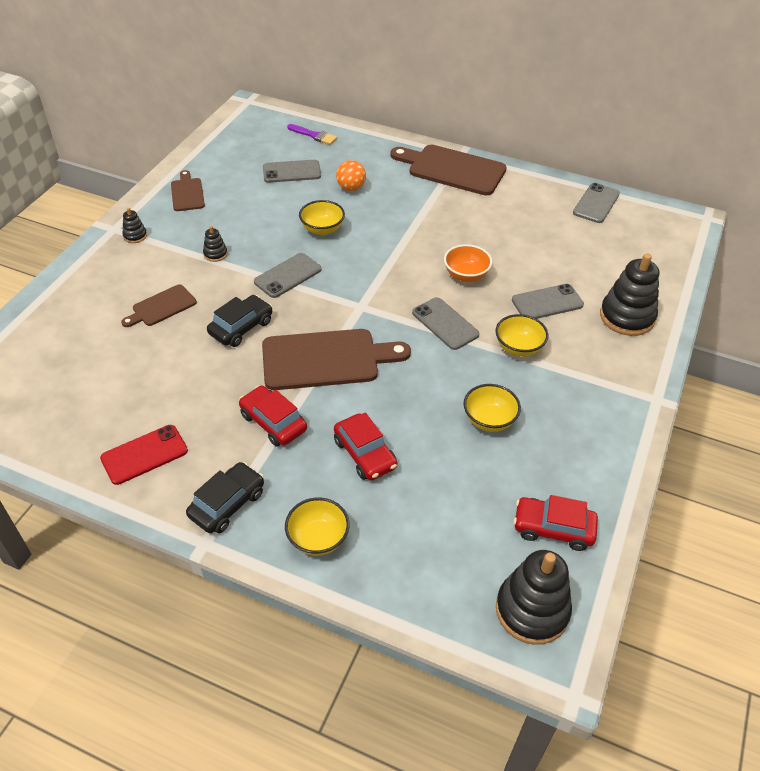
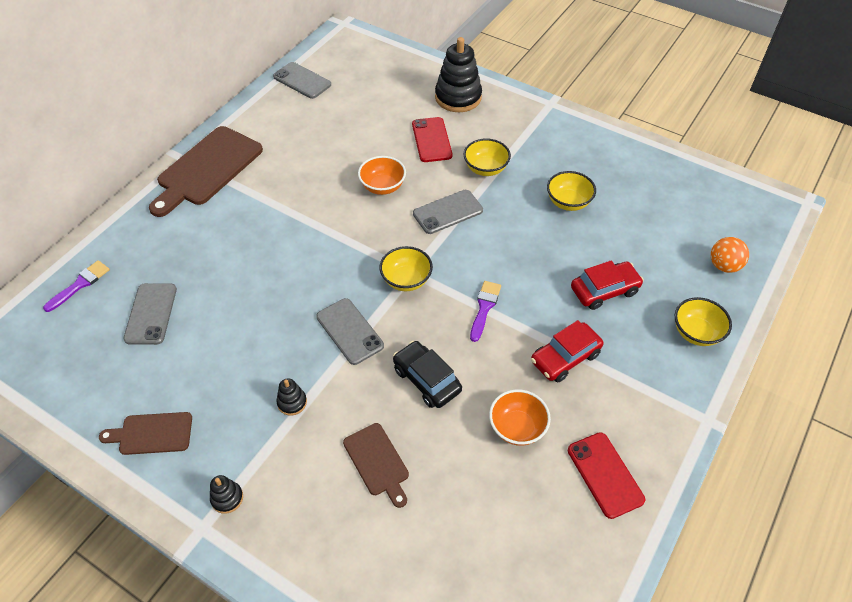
camera: 80 degrees left, 5 degrees up
black car [186,462,264,533] -> none
brown cutting board [262,329,411,390] -> purple brush [470,281,501,342]
yellow bowl [299,200,345,235] -> yellow bowl moved to [379,246,433,291]
orange ball [336,160,366,191] -> orange ball moved to [711,237,749,273]
black stacking toy [496,550,572,645] -> none
grey phone [512,284,584,319] -> red phone [412,117,452,162]
red car [514,495,598,551] -> none
none -> orange bowl [489,389,551,446]

